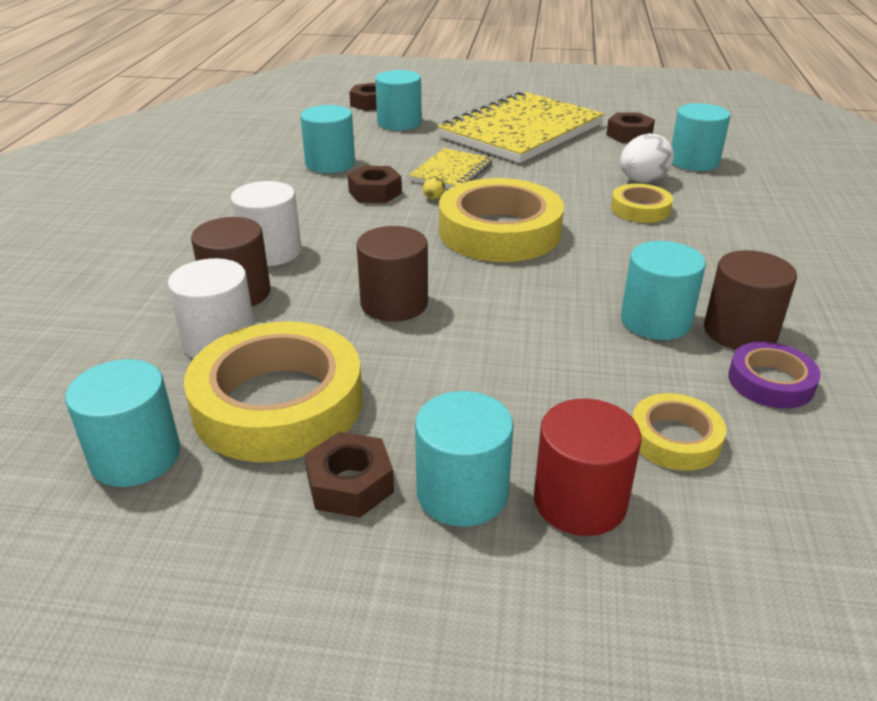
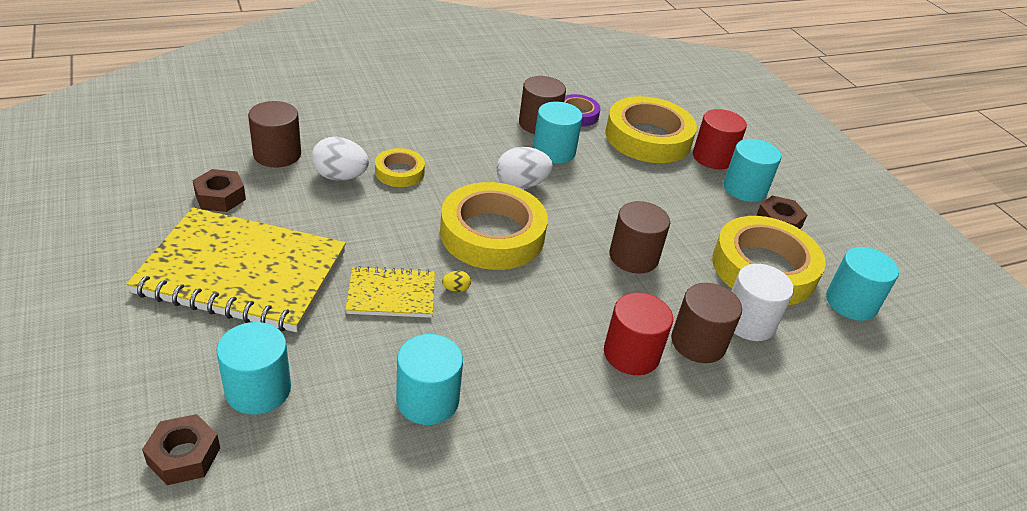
camera: 125 degrees left, 5 degrees up
white cylinder [231,181,301,266] -> red cylinder [604,293,673,375]
brown nut [348,166,402,203] -> none
yellow tape [632,393,726,471] -> yellow tape [605,96,697,163], size x1.98
turquoise cylinder [671,103,730,171] -> brown cylinder [248,101,301,168]
none -> white egg [497,147,553,189]

